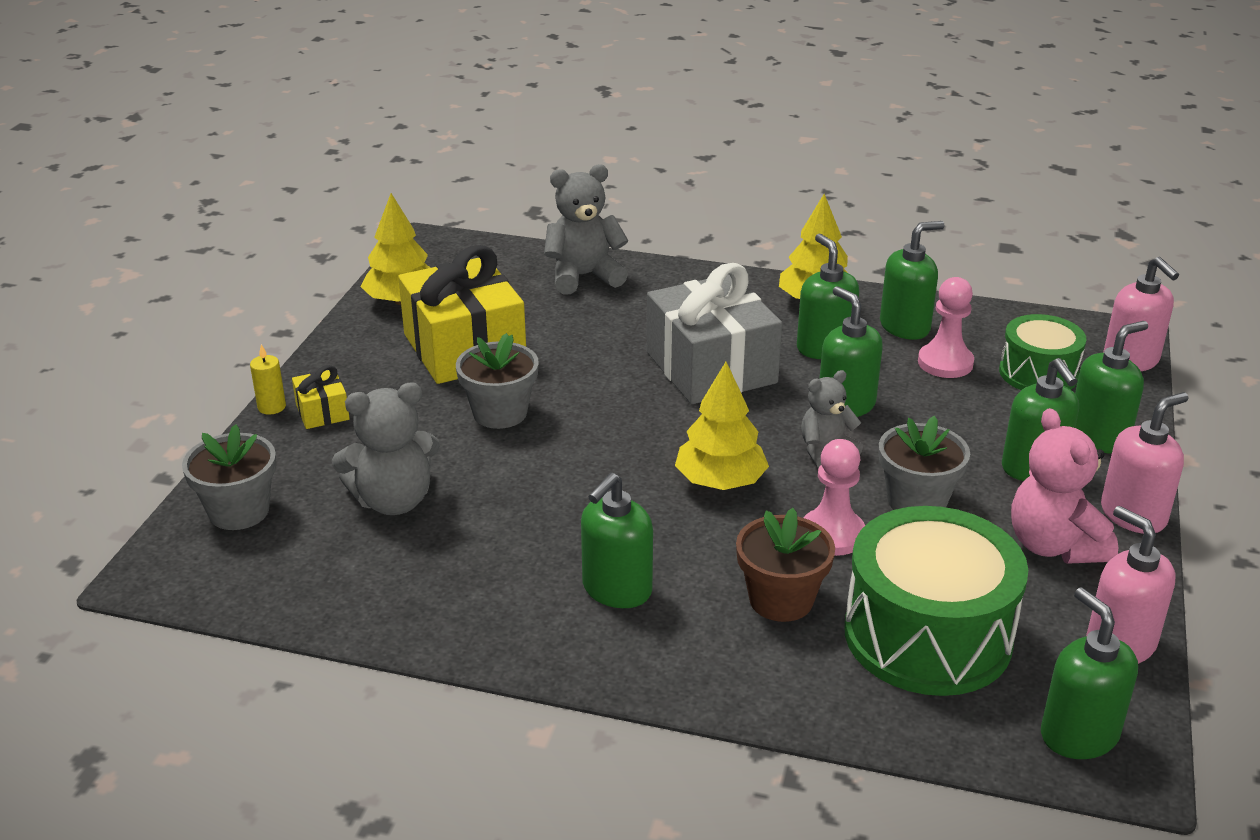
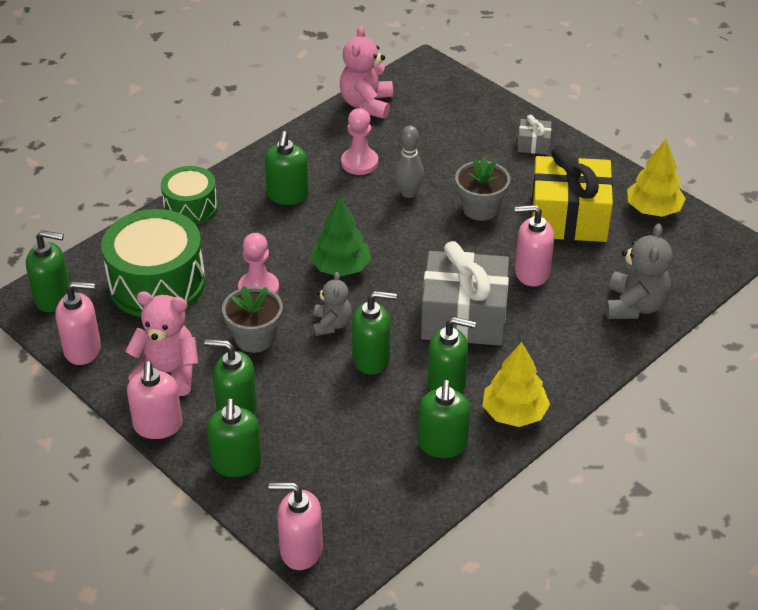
camera: 120 degrees right, 10 degrees up
grey flower pot [182,424,276,530] -> none
yellow candle [250,344,286,415] -> none
yellow gift [292,365,350,429] -> grey gift [518,115,552,155]
grey teddy bear [332,382,440,515] -> none
green soap dispenser [581,473,653,608] -> green soap dispenser turned 150 degrees counterclockwise [265,131,309,205]
yellow tree [675,362,769,490] -> green tree [310,196,371,277]
brown flower pot [736,508,835,622] -> none
pink pawn [918,277,974,378] -> pink pawn moved to [341,108,378,175]
green drum [999,314,1087,390] -> green drum moved to [161,166,218,225]
none -> pink teddy bear [340,26,393,119]
none -> grey bowling pin [394,125,424,198]
none -> pink soap dispenser [515,205,554,287]

